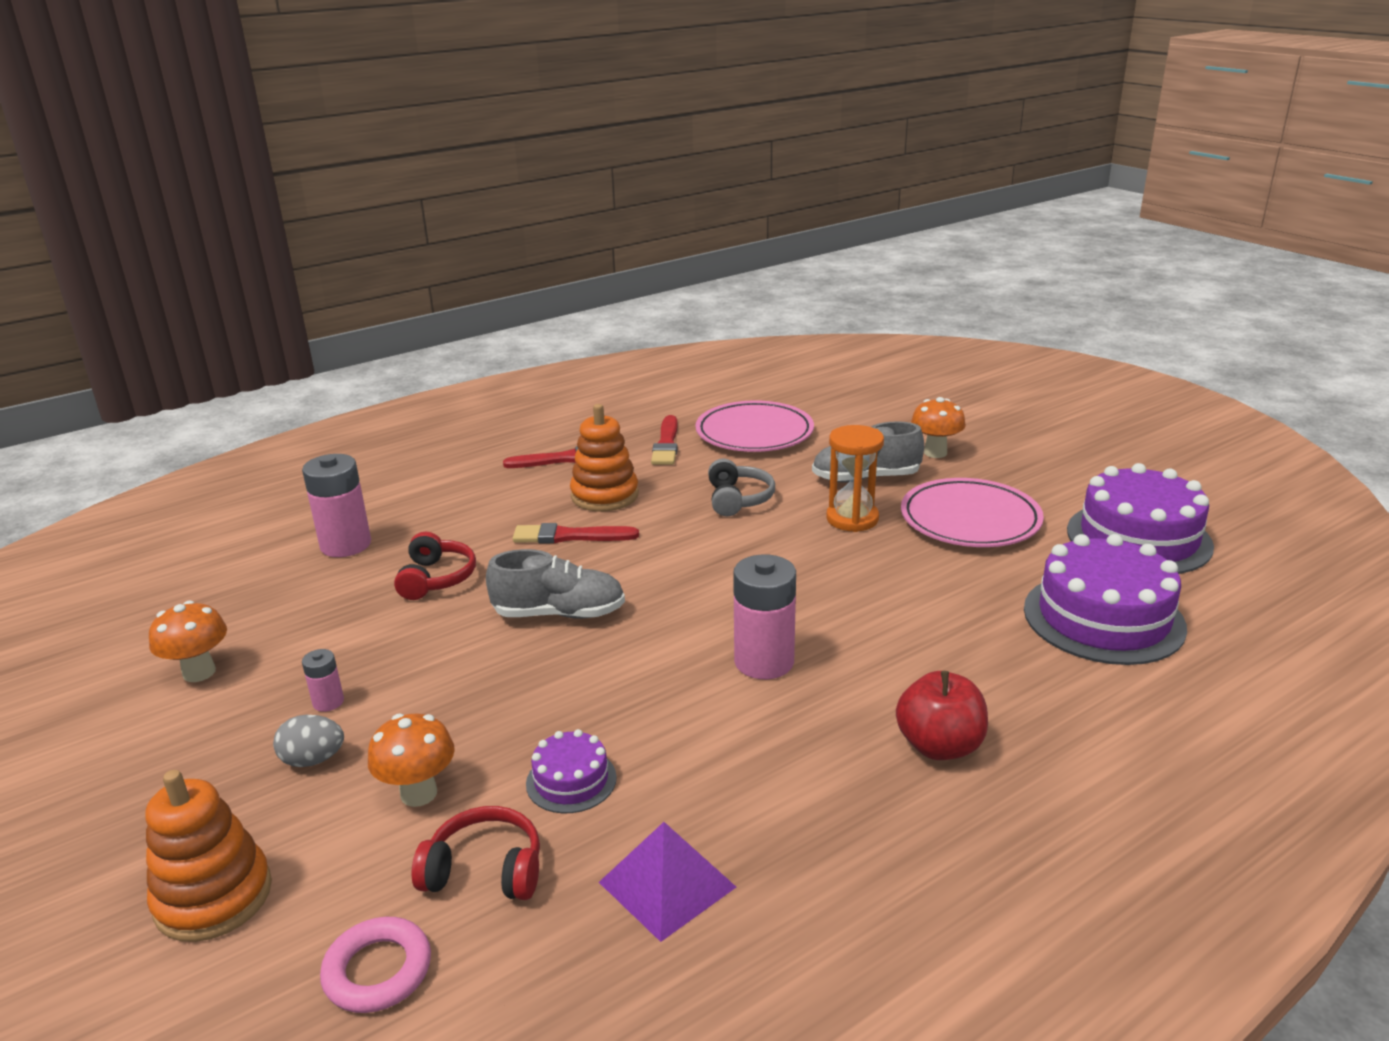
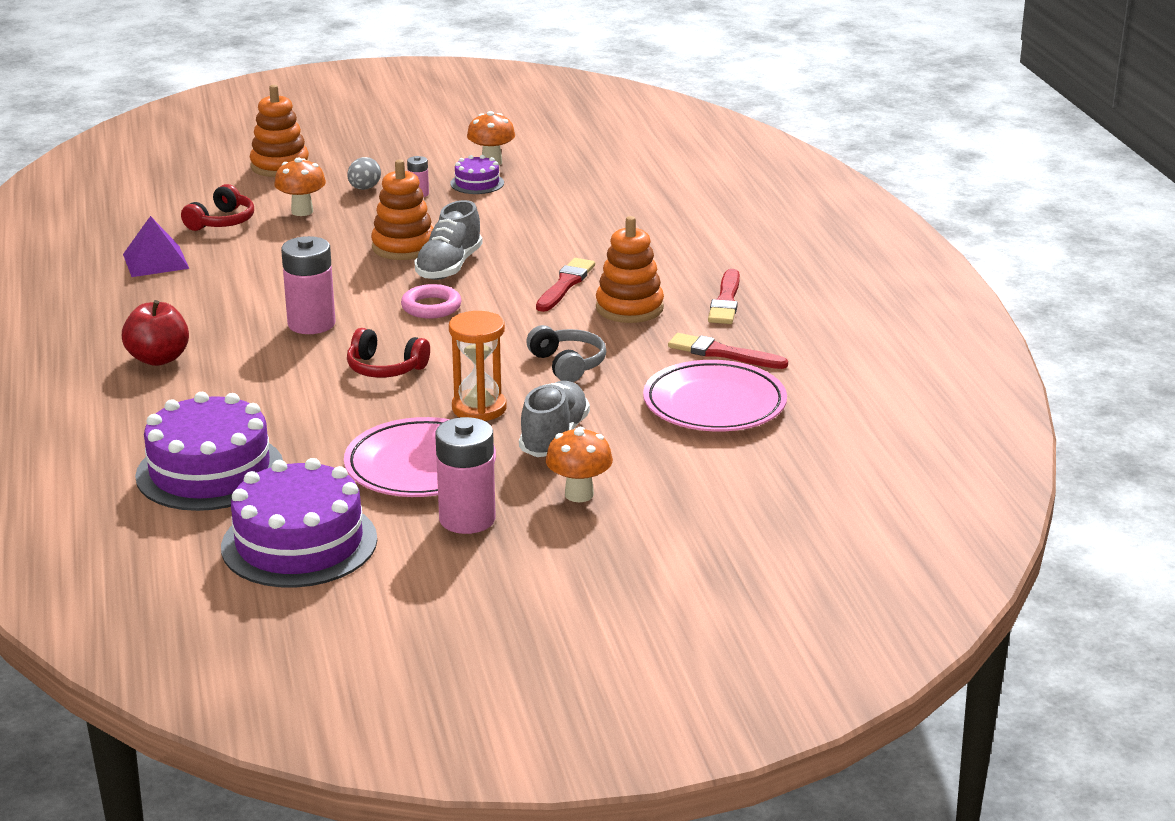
camera: 110 degrees right, 0 degrees up
pink battery [302,454,371,557] -> pink battery moved to [435,417,496,534]
pink ring [320,917,431,1013] -> pink ring moved to [401,284,462,319]
red headphones [394,532,476,600] -> red headphones moved to [347,328,430,378]
purple cake [526,729,617,813] -> purple cake moved to [450,155,504,194]
grey headphones [708,458,775,516] -> grey headphones turned 135 degrees counterclockwise [526,325,606,382]
none -> orange stacking toy [371,159,433,260]

